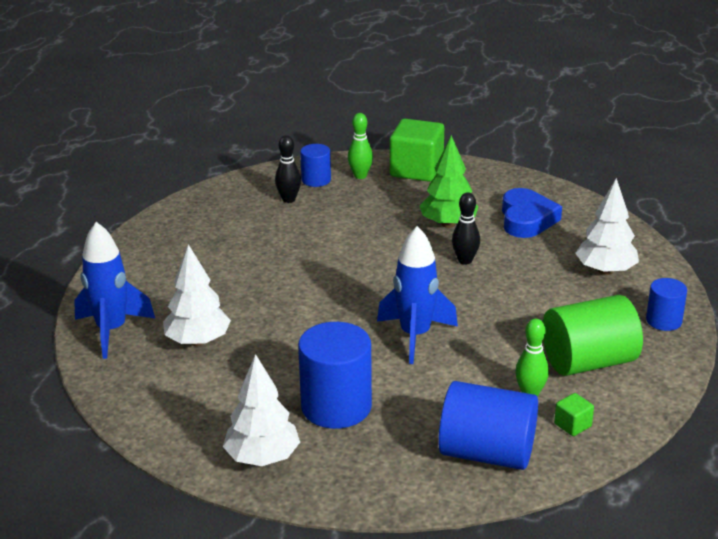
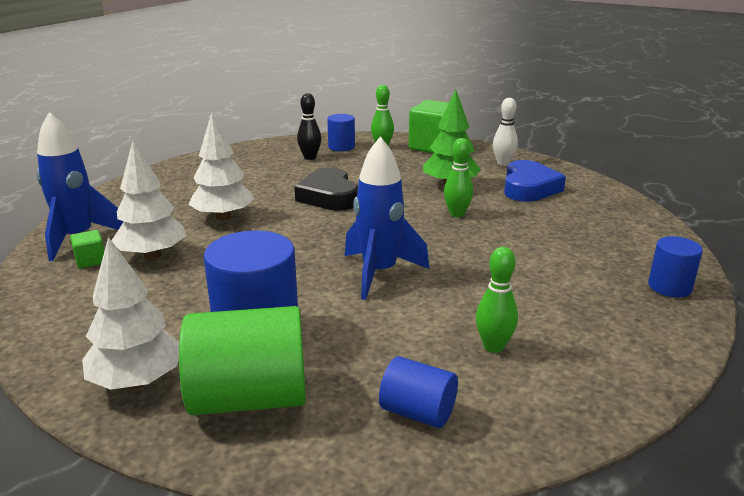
camera: 10 degrees right, 5 degrees down
blue cylinder [438,381,538,470] -> blue cylinder [379,356,458,428], size x0.55
black bowling pin [452,192,480,265] -> green bowling pin [444,138,473,217]
green cylinder [543,295,643,376] -> green cylinder moved to [179,306,306,416]
green cube [554,393,594,436] -> green cube moved to [70,230,104,269]
white tree [575,178,639,275] -> white tree moved to [188,112,254,221]
none -> black heart [294,167,358,211]
none -> white bowling pin [493,98,518,166]

